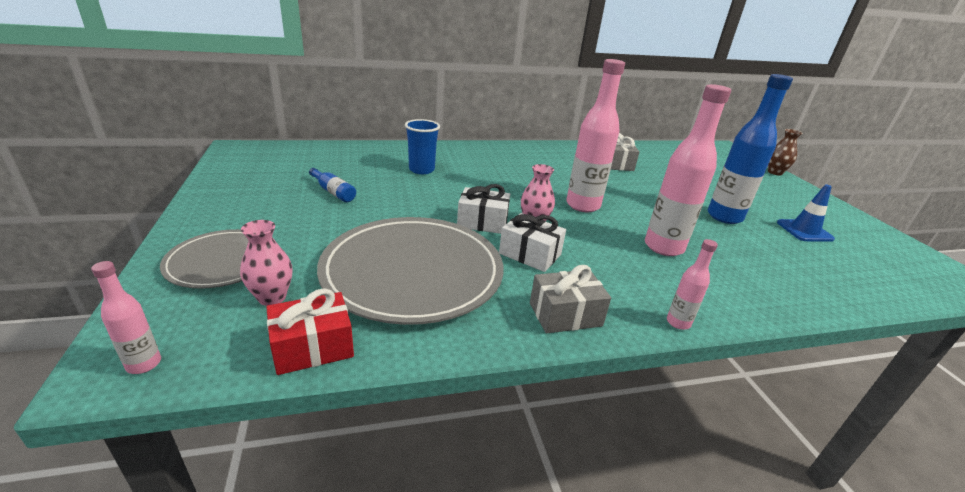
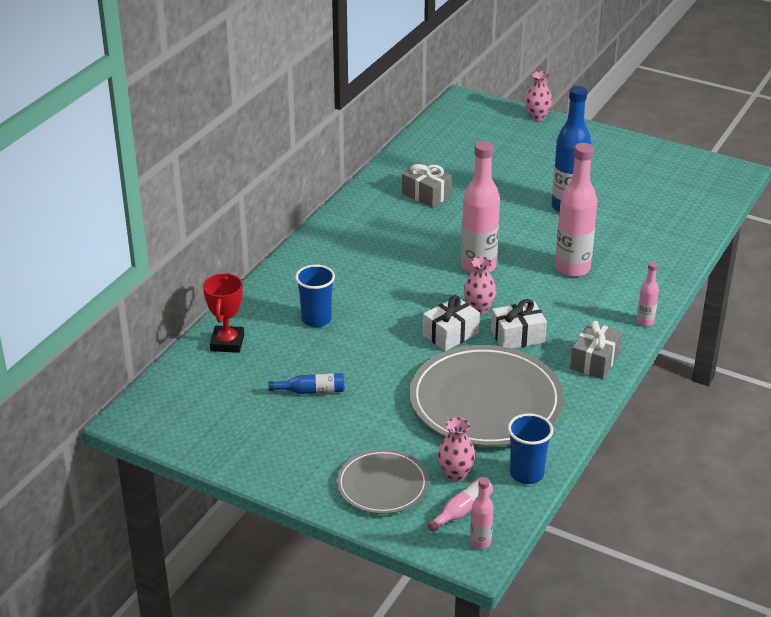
camera: 45 degrees left, 5 degrees up
red gift [266,289,354,375] -> blue cup [508,413,553,484]
brown vase [768,129,802,176] -> pink vase [525,71,552,121]
blue traffic cone [777,184,835,242] -> none
none -> red trophy [203,273,244,353]
none -> pink bottle [427,477,493,532]

